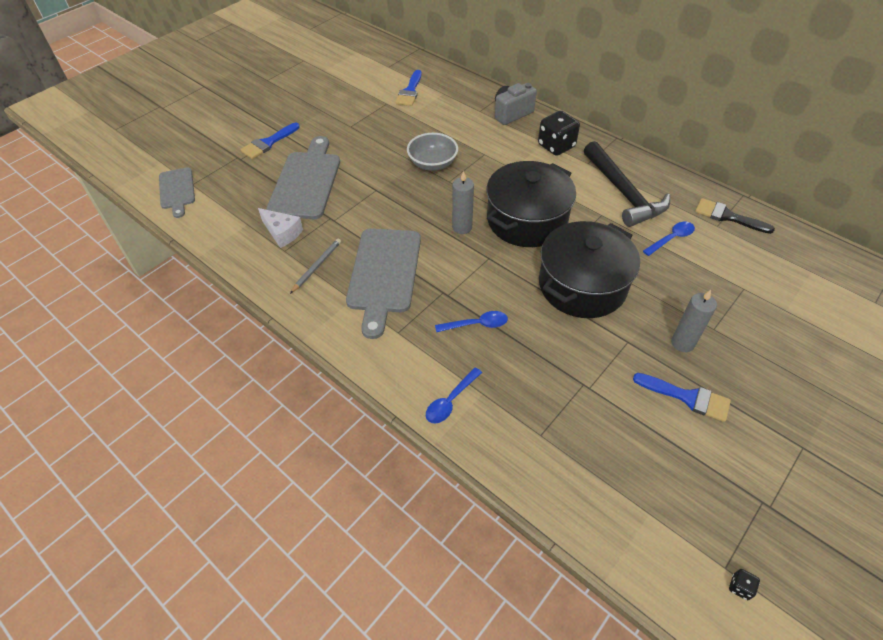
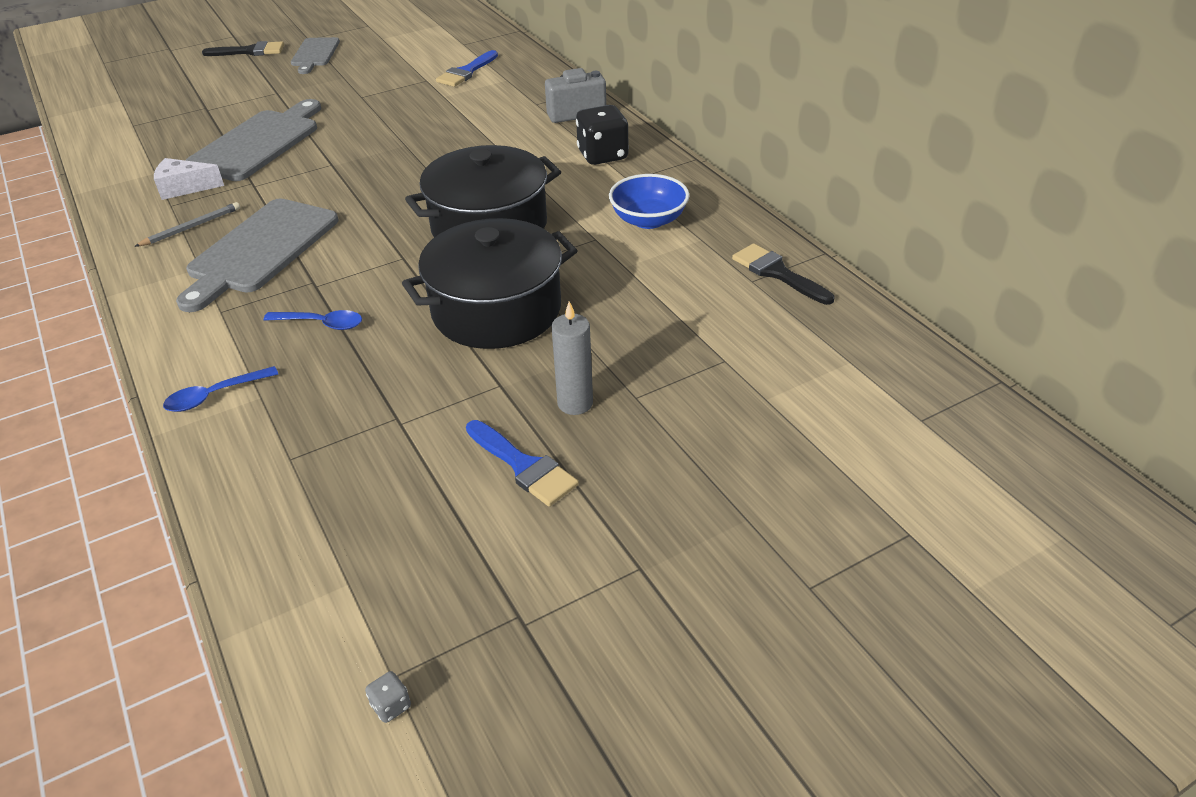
camera: 20 degrees right, 10 degrees down
grey cutting board [159,167,195,218] -> grey cutting board moved to [291,37,340,74]
blue brush [241,123,300,159] -> none
white cheese [258,208,303,248] -> white cheese turned 120 degrees clockwise [154,158,224,200]
grey bowl [407,133,458,171] -> none
grey candle [452,171,474,234] -> none
black hammer [584,141,670,227] -> blue bowl [609,174,690,229]
blue spoon [643,222,695,256] -> none
black dice [729,569,760,600] -> grey dice [365,671,411,723]
none -> black brush [202,41,284,56]

